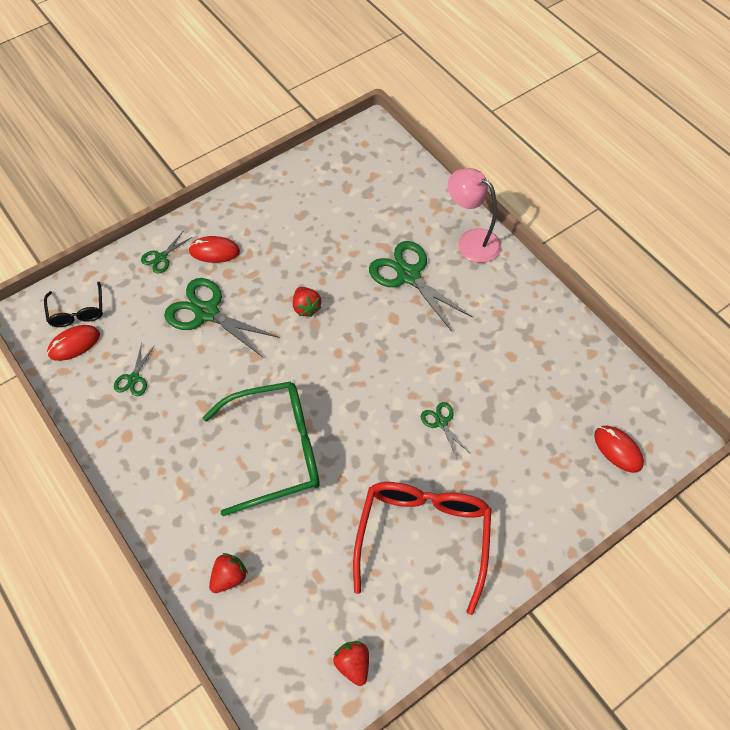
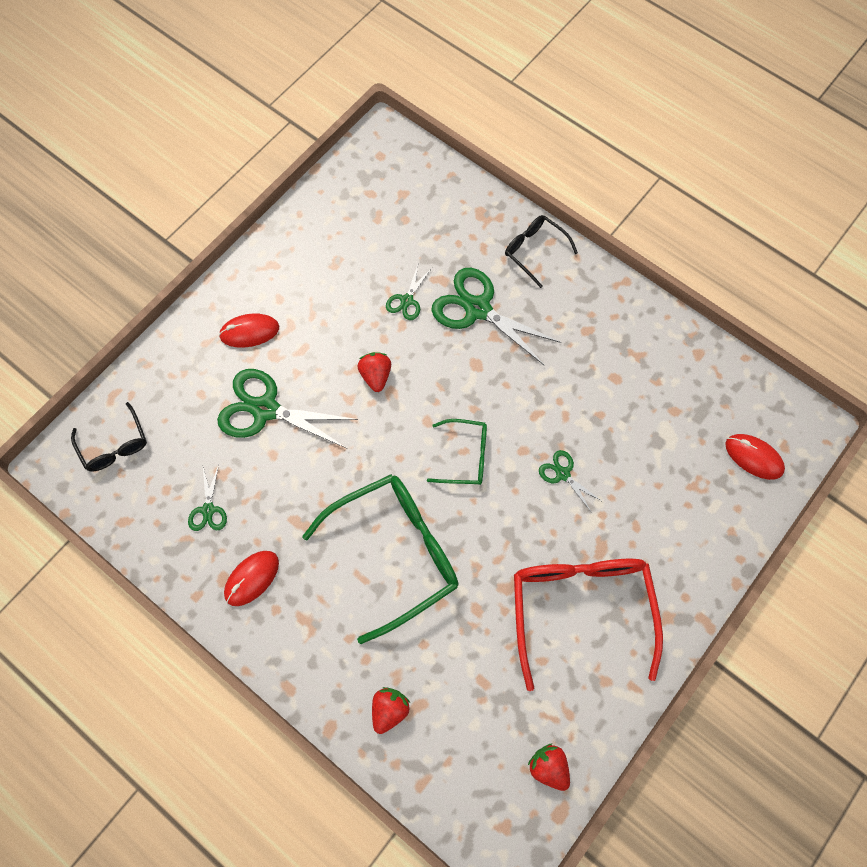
camera: 15 degrees left, 10 degrees up
red mouse [47,325,100,361] -> red mouse moved to [224,551,279,606]
green scissors [141,232,192,274] -> green scissors moved to [386,265,432,320]
red strawberry [293,287,322,317] -> red strawberry turned 150 degrees counterclockwise [357,352,391,392]
pink lamp [448,168,501,263] -> black glasses [505,215,578,288]
none -> green glasses [427,419,487,485]

